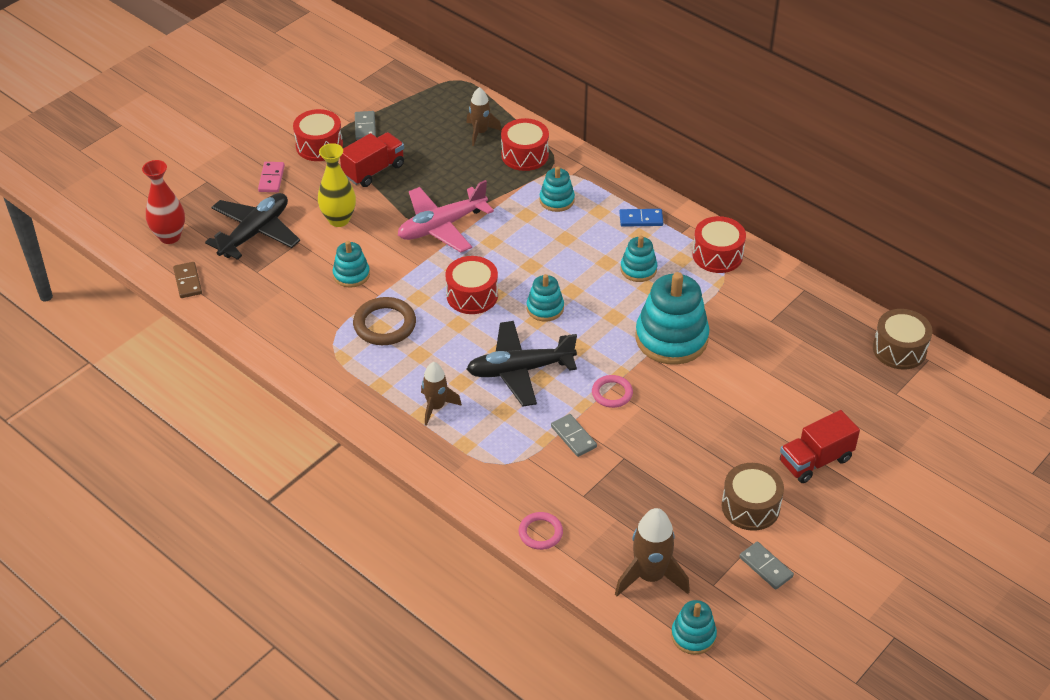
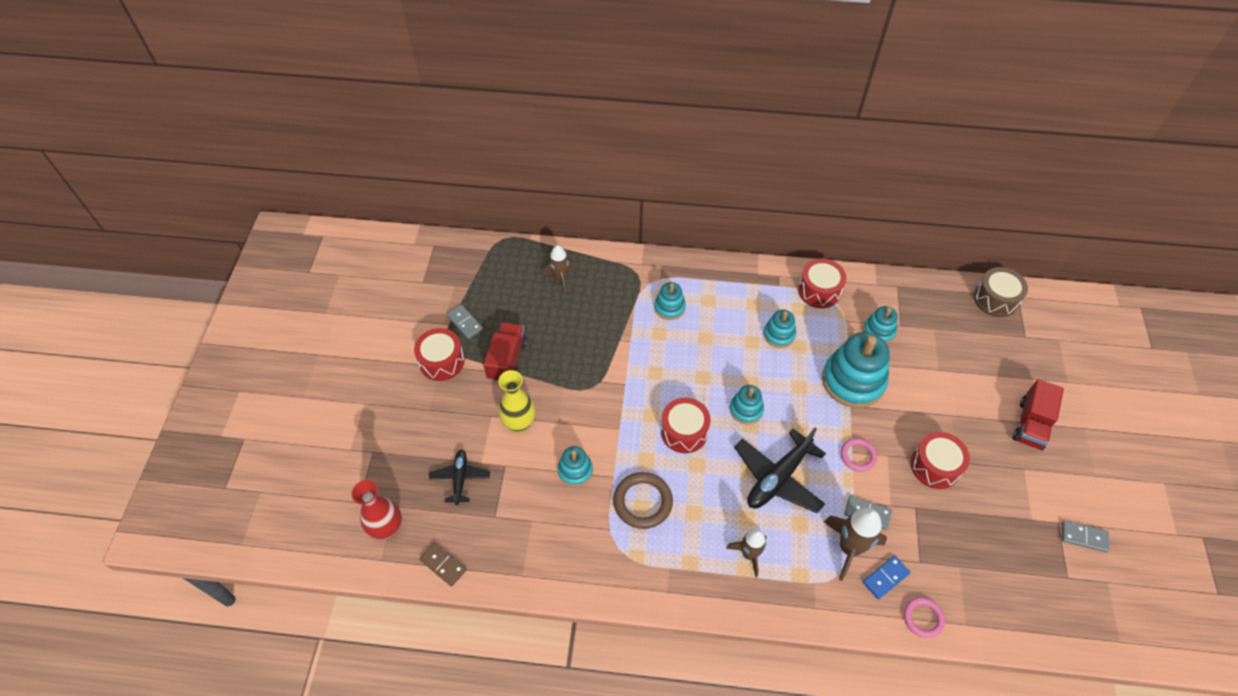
camera: 35 degrees left, 10 degrees up
black plane [205,193,300,260] -> black plane [429,450,490,505], size x0.58
pink domino [258,162,285,192] -> none
pink plane [398,180,494,253] -> none
red drum [501,118,549,171] -> red drum moved to [911,432,970,489]
brown rocket [615,508,690,596] -> brown rocket moved to [824,508,887,581]
blue domino [619,209,663,227] -> blue domino moved to [863,556,910,599]
turquoise stacking toy [671,600,717,655] -> turquoise stacking toy moved to [863,306,898,343]
brown drum [722,463,784,531] -> none

